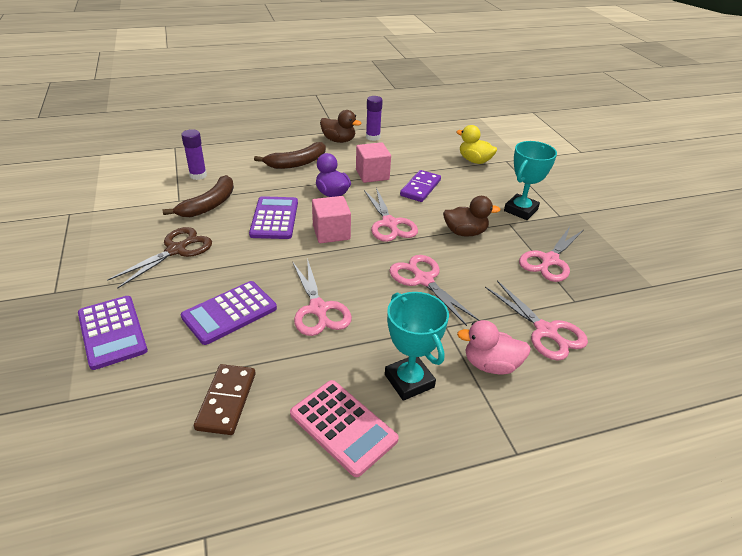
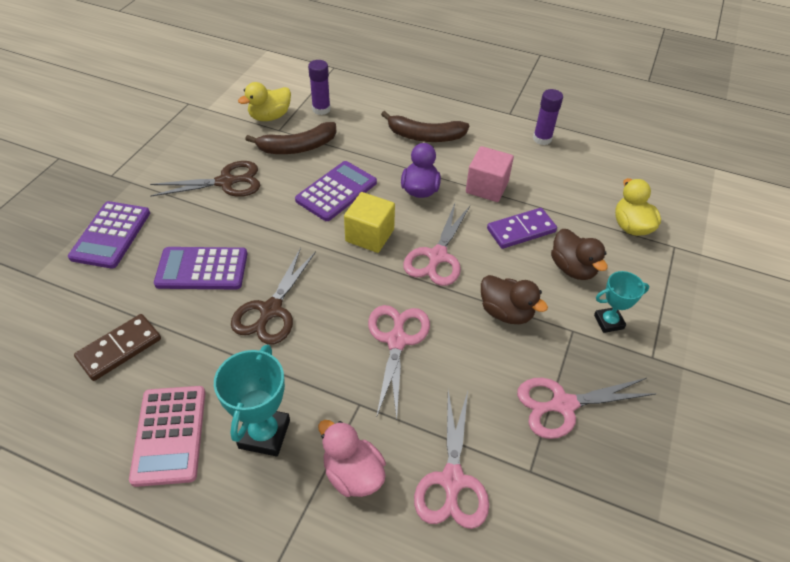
camera: 40 degrees right, 10 degrees up
pink scissors [292,258,352,336] -> brown scissors [231,248,316,345]
pink cube [312,196,351,243] -> yellow cube [344,192,395,253]
brown duck [320,110,361,143] -> brown duck moved to [551,229,608,280]
turquoise trophy [504,141,557,220] -> turquoise trophy [594,271,649,333], size x0.64
none -> yellow duck [238,82,291,121]

